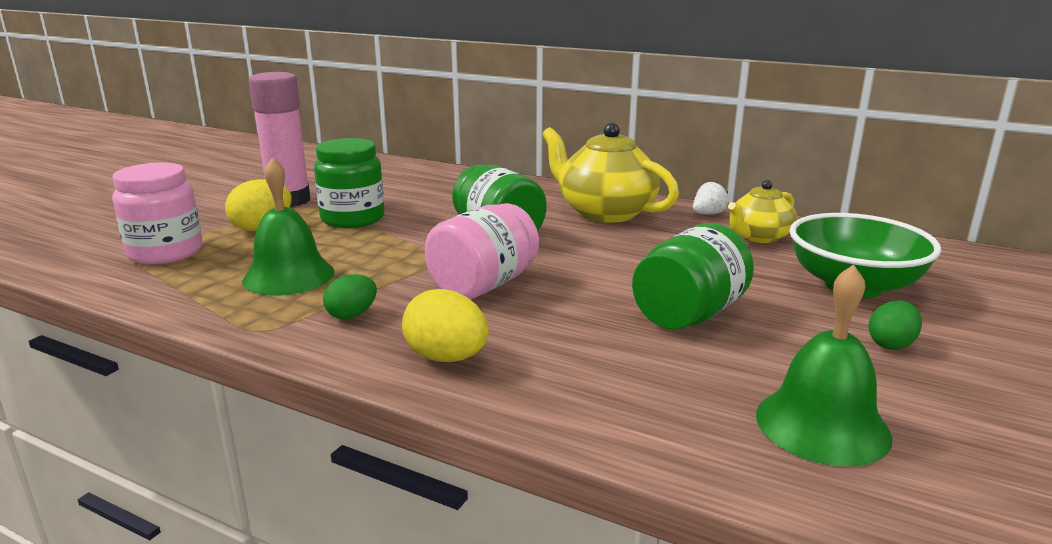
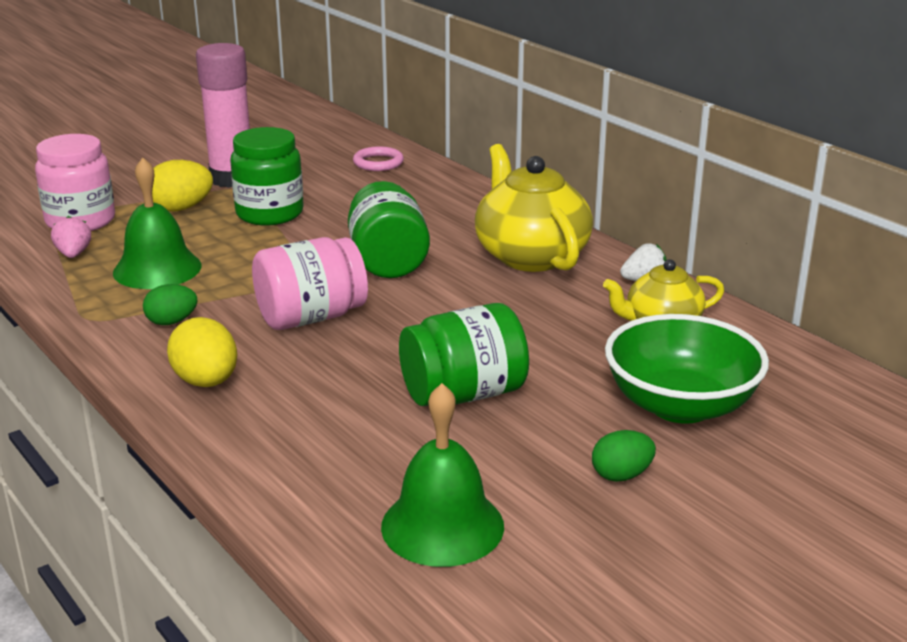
camera: 25 degrees right, 5 degrees up
none -> pink strawberry [51,216,91,258]
none -> pink ring [353,146,404,171]

